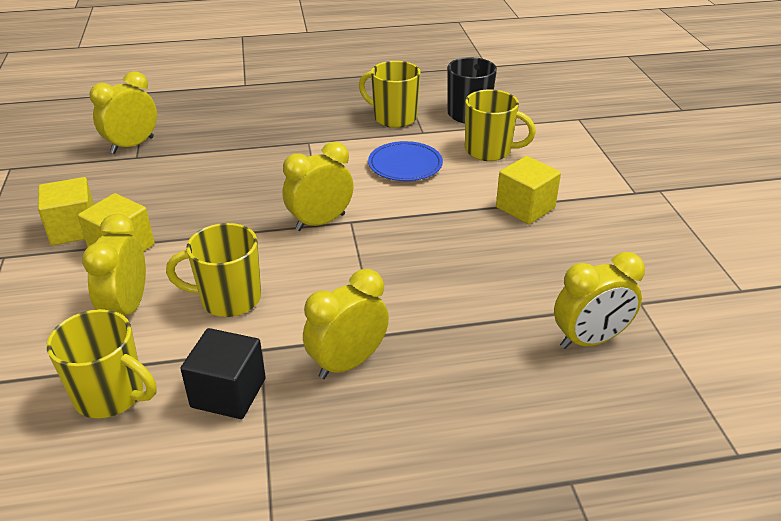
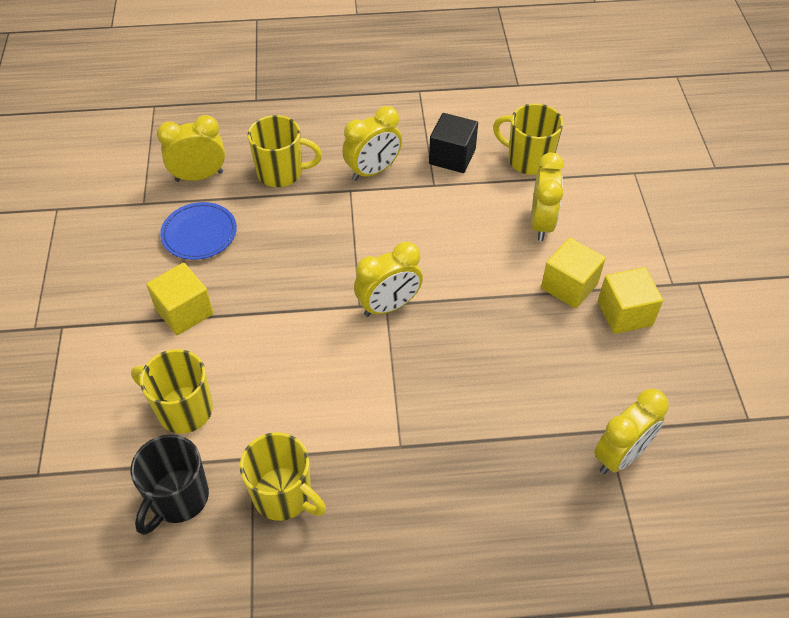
camera: 175 degrees left, 15 degrees up
yellow mug [166,223,261,317] -> yellow mug moved to [248,115,322,187]
blue plate [368,141,443,181] -> blue plate moved to [160,202,237,260]

